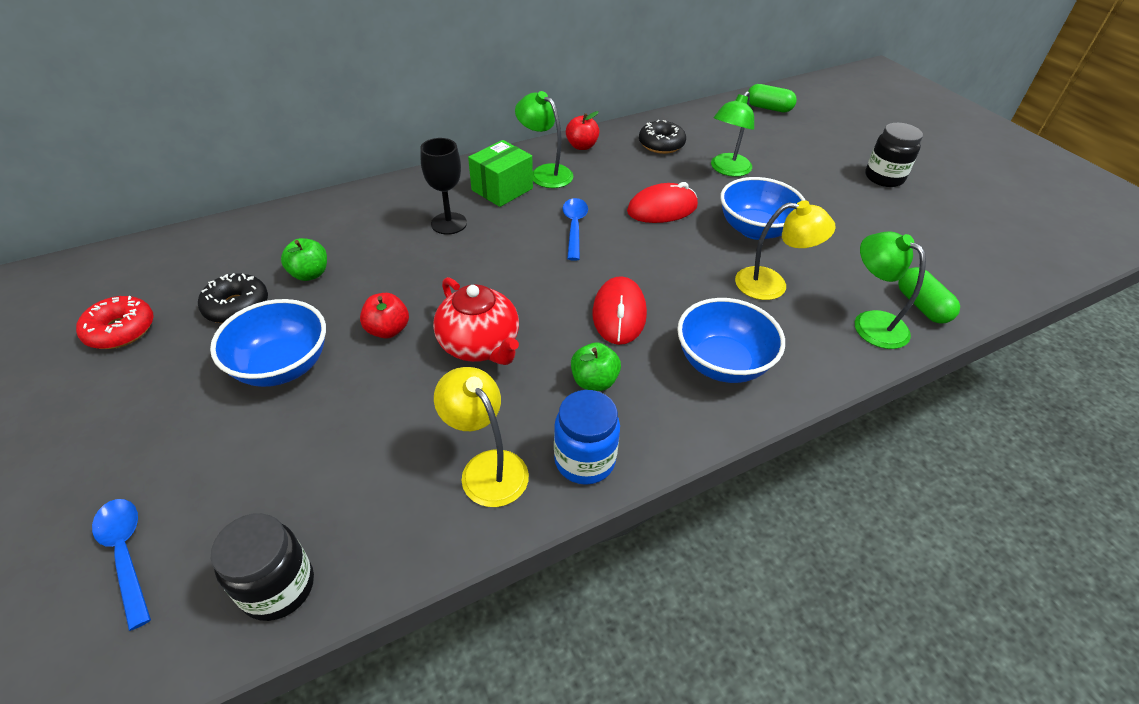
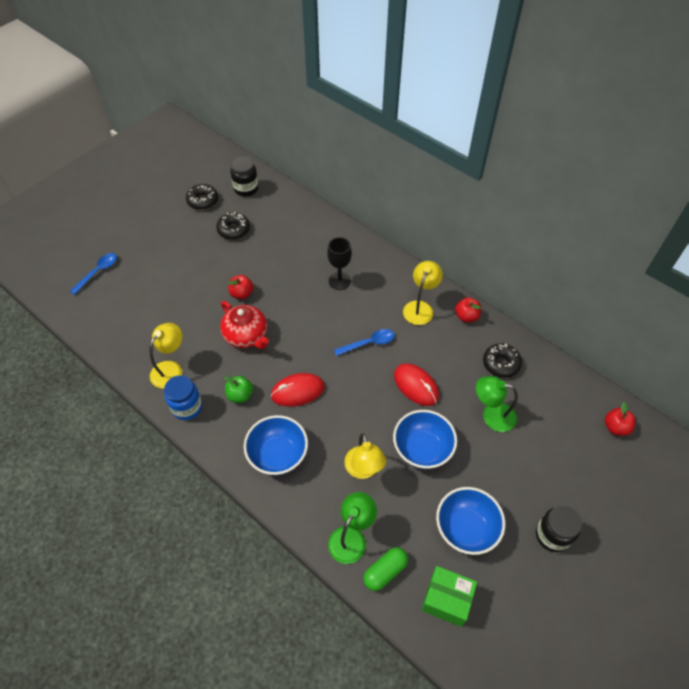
camera: 70 degrees right, 10 degrees up
red donut [76,296,154,349] -> black donut [186,184,218,210]
blue bowl [210,299,326,387] -> blue bowl moved to [436,487,505,555]
black jar [211,513,314,621] -> black jar moved to [230,156,258,196]
green apple [281,238,327,281] -> none
red teapot [433,277,519,365] -> red teapot turned 75 degrees counterclockwise [220,301,269,349]
green box [468,140,533,207] -> green box moved to [422,566,477,627]
green lamp [515,91,573,188] -> yellow lamp [403,261,443,325]
green capsule [748,84,797,112] -> red apple [605,402,635,436]

